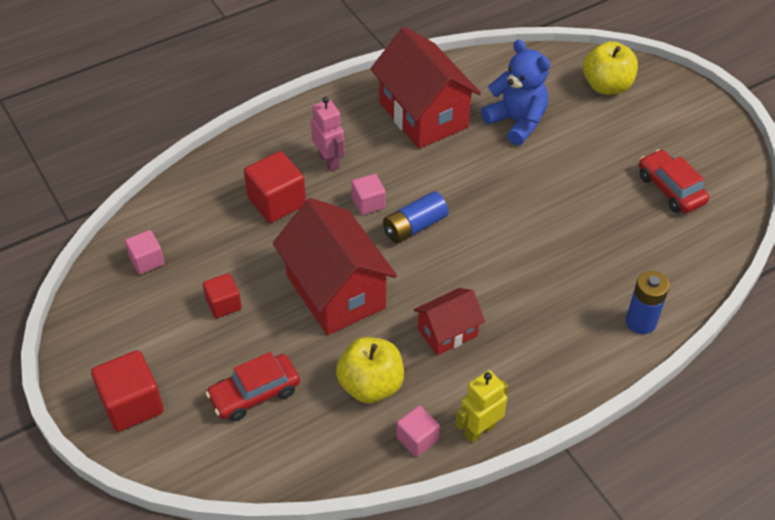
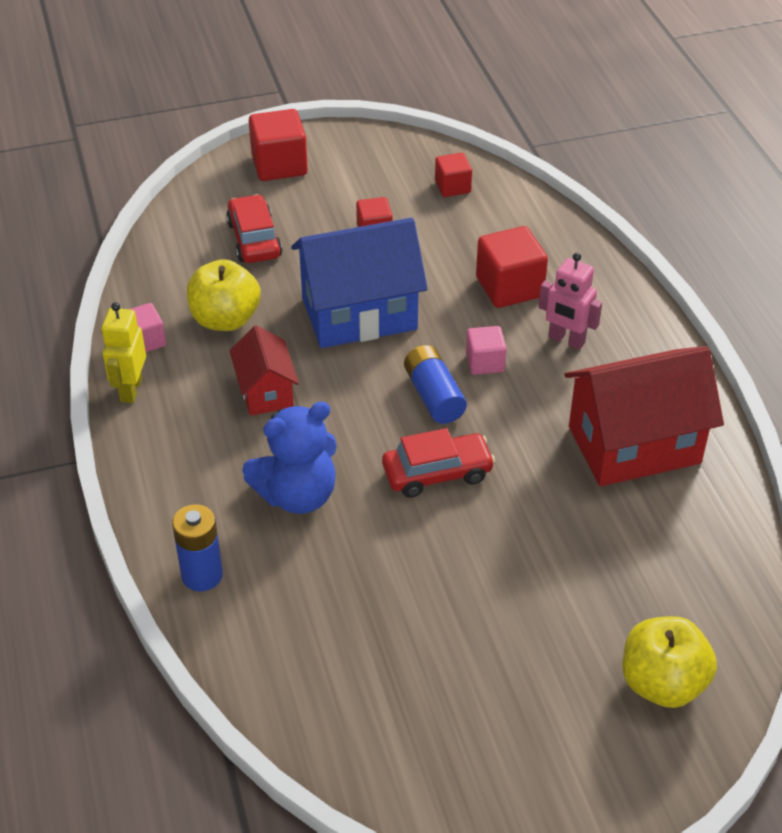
camera: 105 degrees right, 5 degrees down
pink cube [125,230,164,274] -> red cube [435,153,472,197]
red house [273,198,397,336] -> blue house [291,218,428,348]
pink robot [311,97,344,171] -> pink robot turned 45 degrees clockwise [539,253,602,350]
yellow robot [455,370,508,443] -> yellow robot turned 150 degrees counterclockwise [101,302,146,403]
blue teddy bear [481,40,550,146] -> blue teddy bear moved to [242,401,337,514]
red car [639,149,709,213] -> red car moved to [382,428,495,498]

